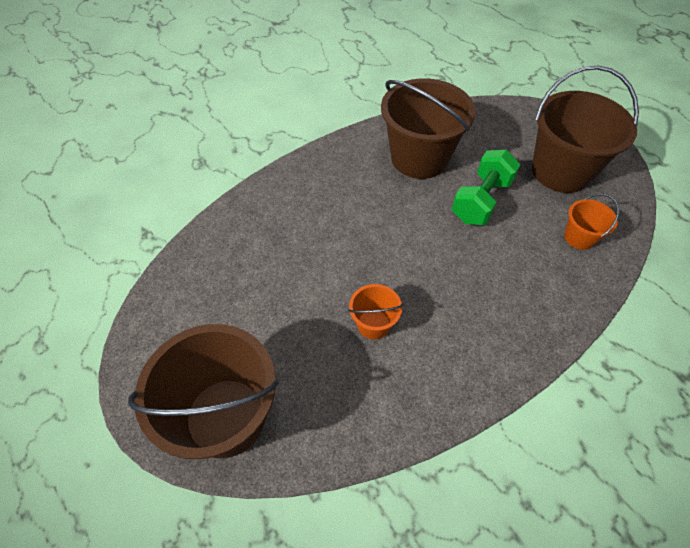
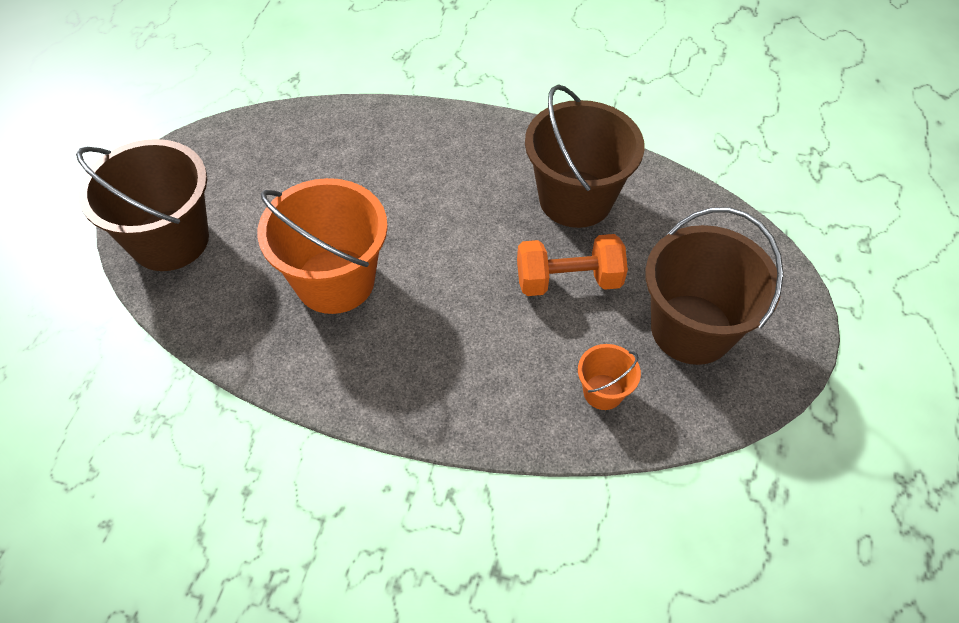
camera: 50 degrees right, 0 degrees up
orange bucket [348,284,403,339] -> orange bucket [257,178,388,314], size x2.14
green dumbbell [452,150,521,225] -> orange dumbbell [517,234,628,296]

